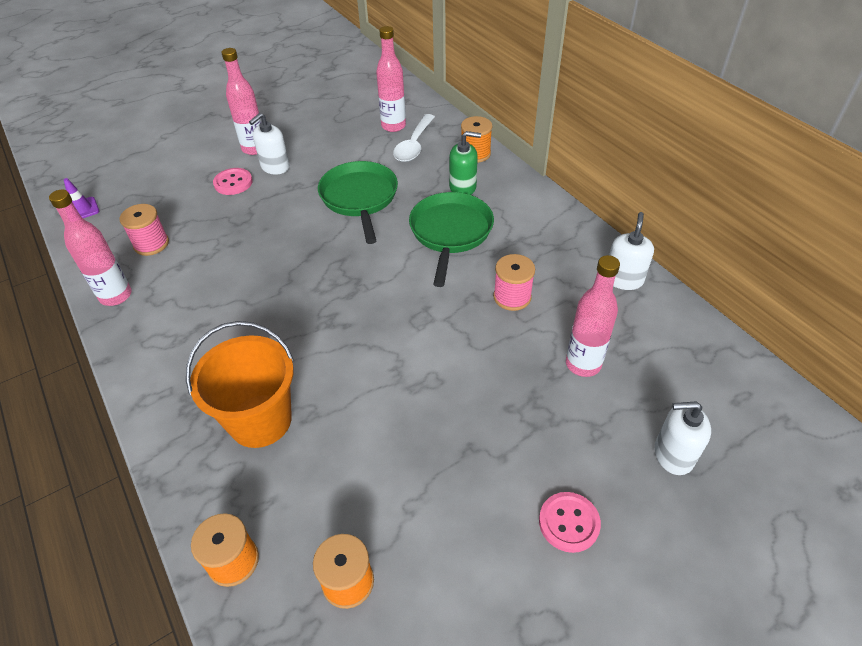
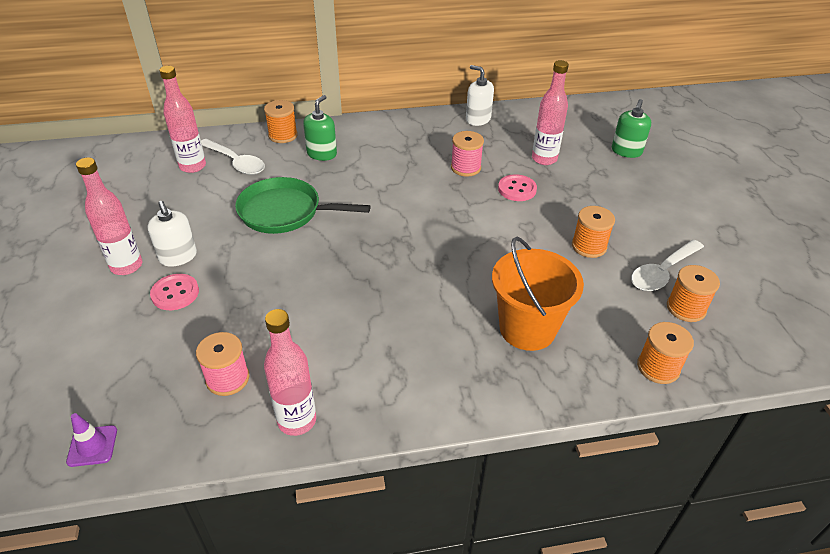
camera: 70 degrees left, 5 degrees down
green pan [409,192,494,287] -> none
pink button [539,492,601,553] -> pink button moved to [498,174,537,201]
white soap dispenser [655,401,711,475] -> green soap dispenser [612,99,651,158]
none -> orange spool [572,206,615,258]
none -> white spoon [631,240,704,291]

